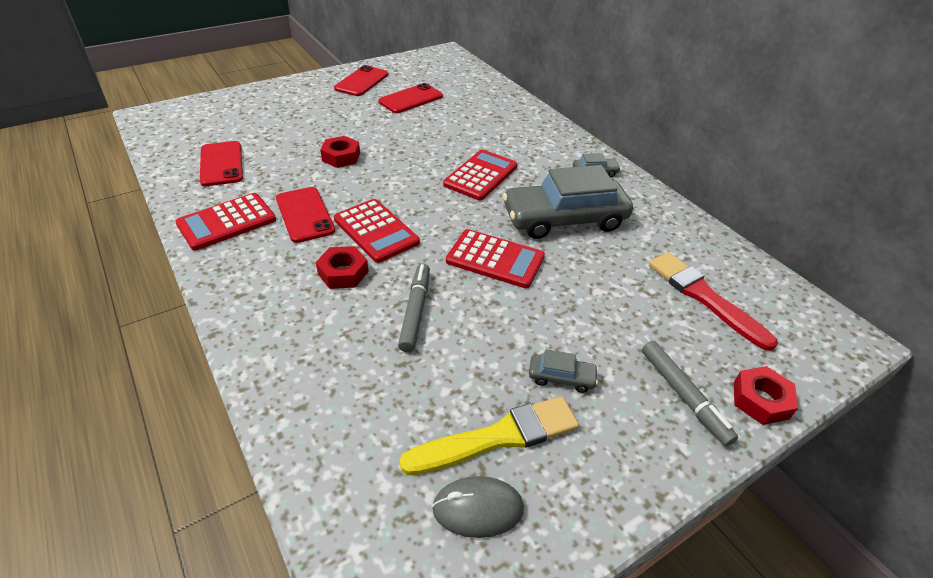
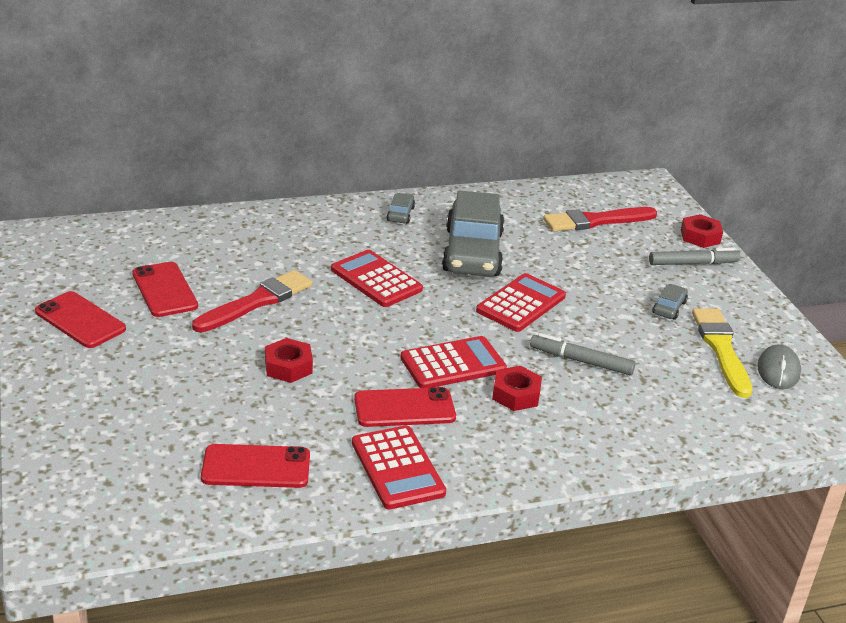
camera: 75 degrees left, 10 degrees down
none -> red brush [192,270,312,332]

